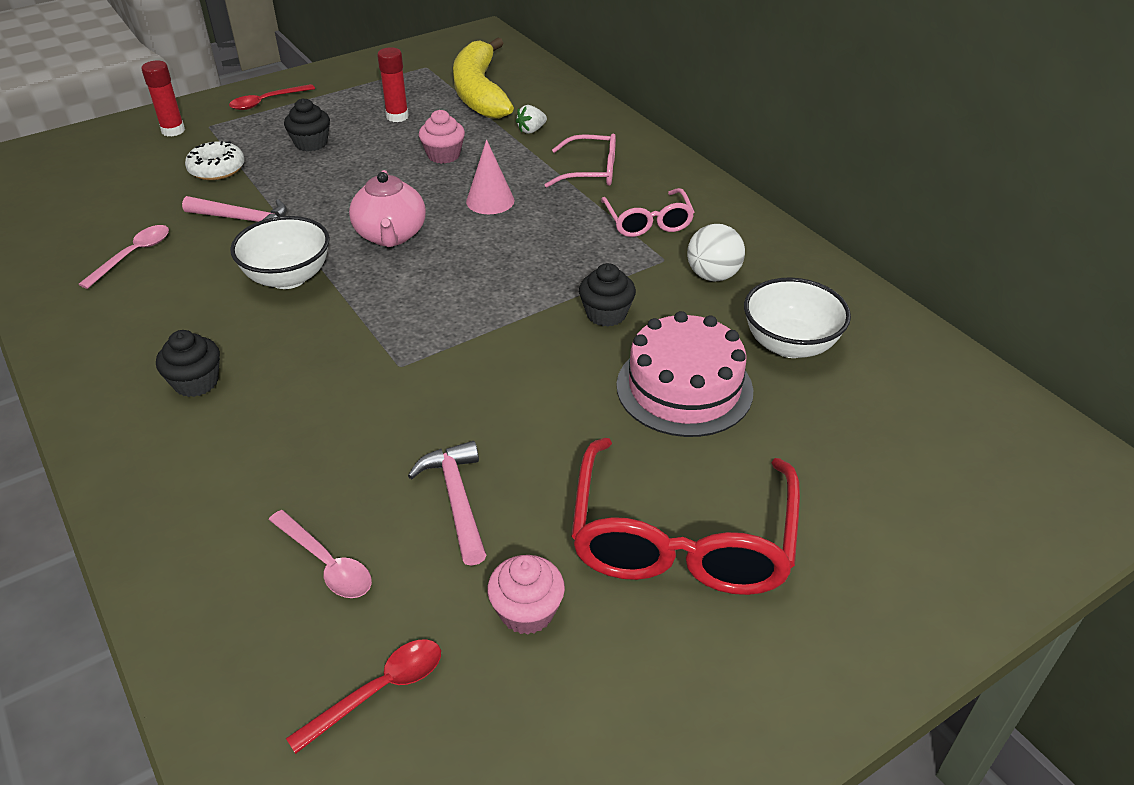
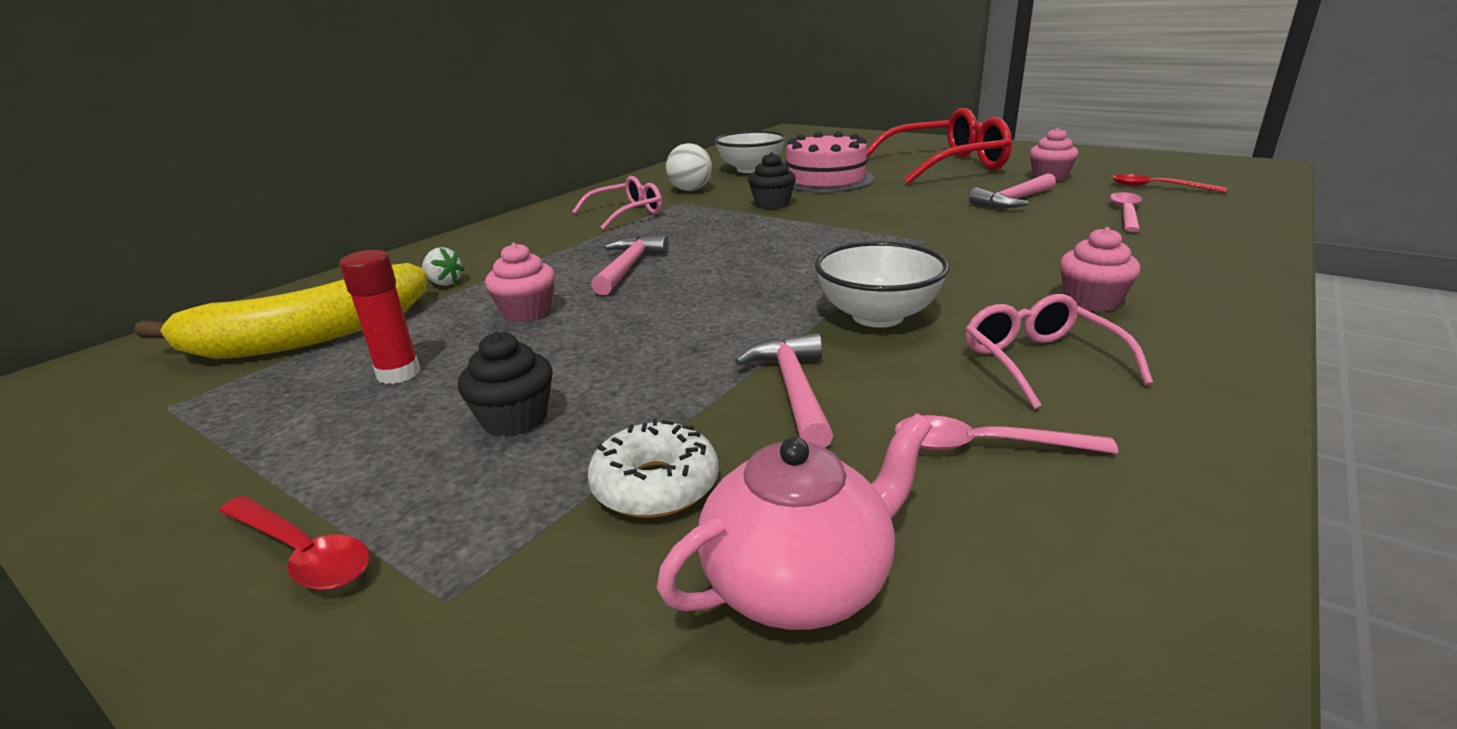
camera: 110 degrees left, 15 degrees down
red glue stick [141,60,185,136] -> none
black cupcake [156,330,220,397] -> pink cupcake [1060,227,1141,312]
pink teapot [349,170,426,247] -> pink teapot moved to [656,413,932,630]
pink cone [466,140,514,214] -> pink hammer [591,235,669,295]
pink glasses [545,133,616,187] -> pink glasses moved to [966,294,1153,409]

